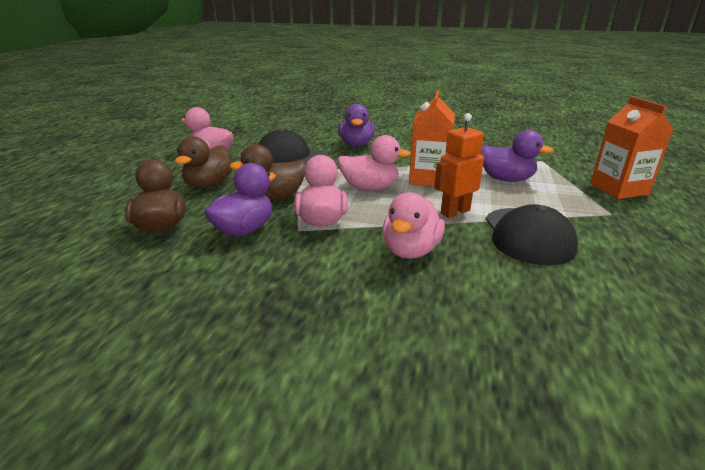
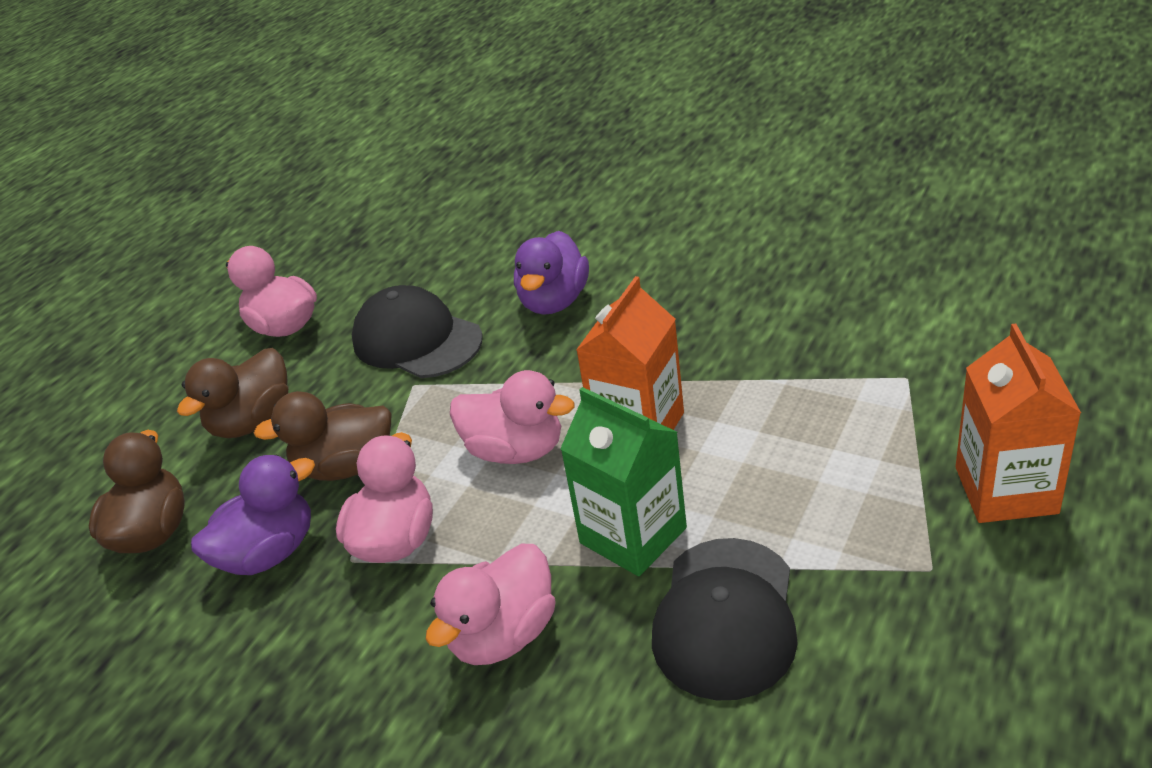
camera: 20 degrees right, 10 degrees up
orange robot [434,113,484,218] -> green carton [560,387,687,576]
purple duck [481,130,554,182] -> none

